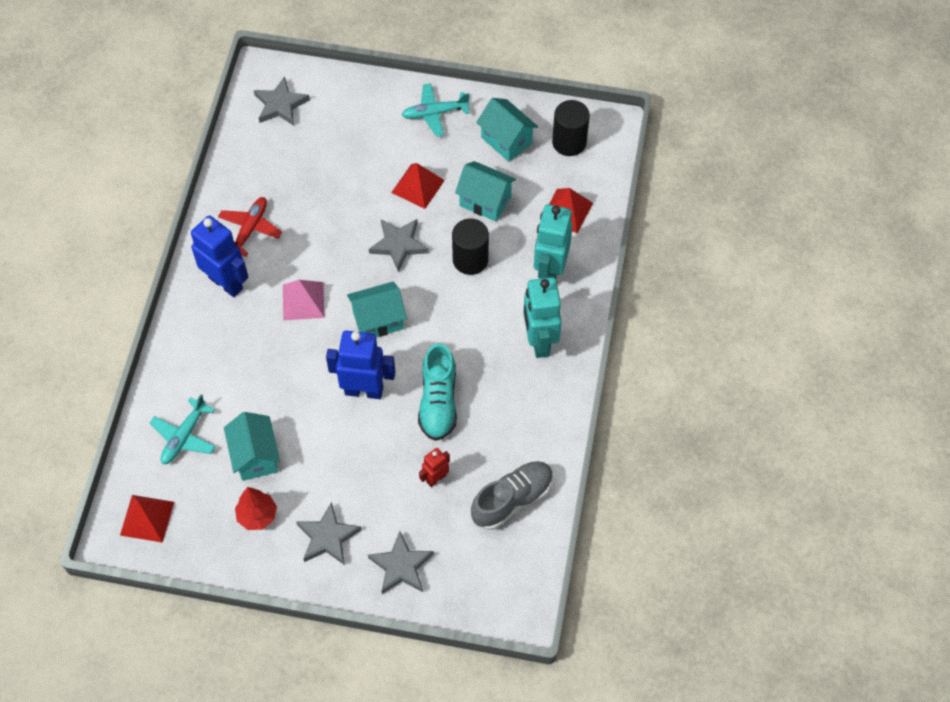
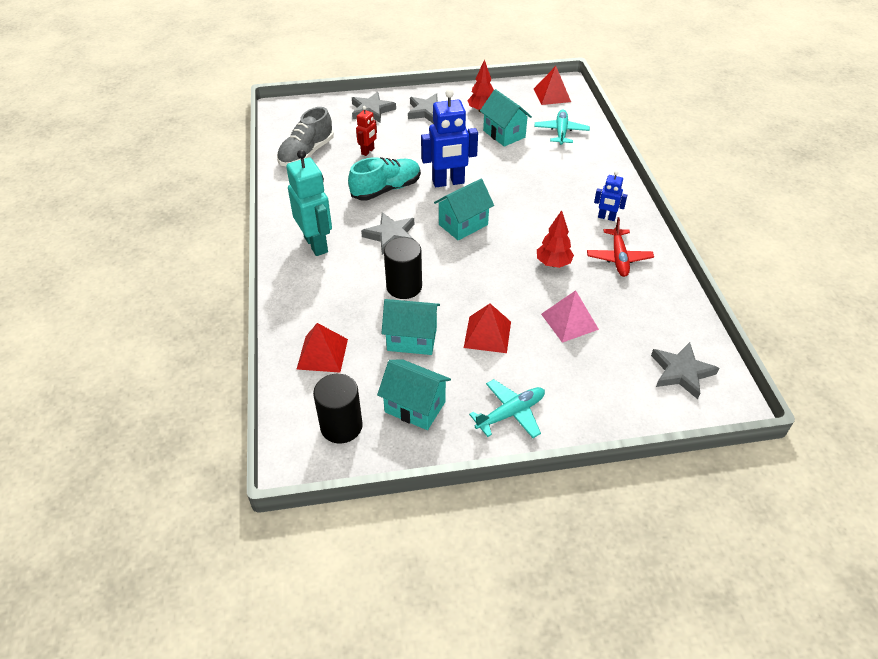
camera: 160 degrees right, 15 degrees down
blue robot [191,215,249,297] -> blue robot [594,171,627,221], size x0.52
pink pyramid [283,280,325,320] -> pink pyramid moved to [541,290,599,343]
grey star [369,219,428,272] -> grey star moved to [361,212,414,255]
turquoise shoe [418,343,457,441] -> turquoise shoe turned 75 degrees clockwise [348,157,421,200]
turquoise robot [534,204,573,279] -> none
none -> red tree [537,210,574,268]

